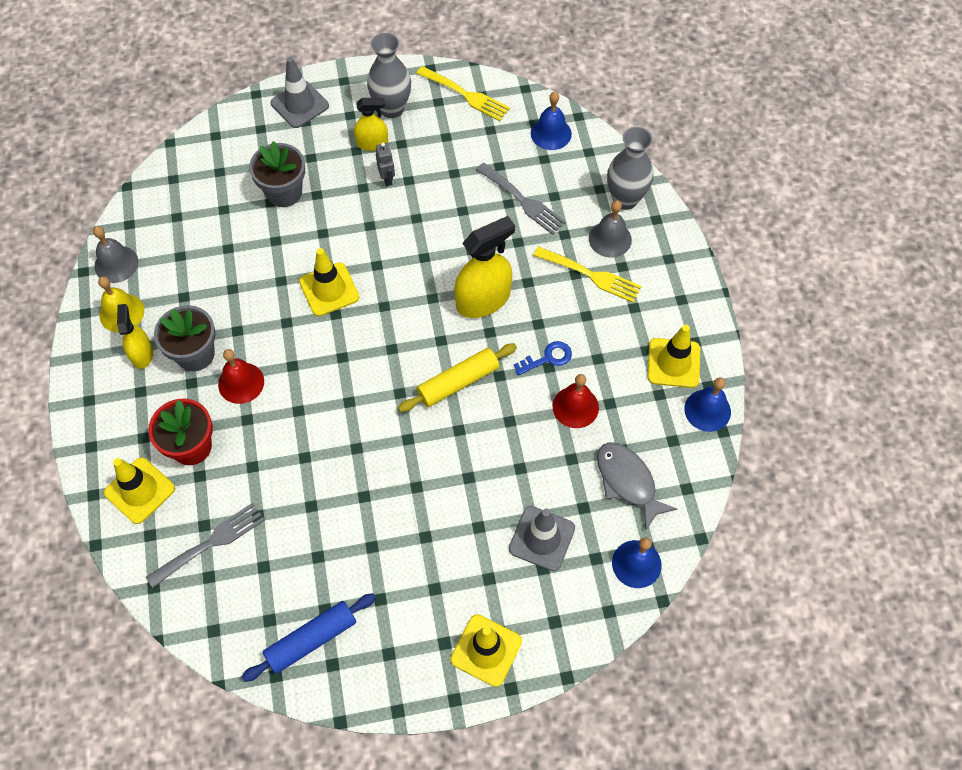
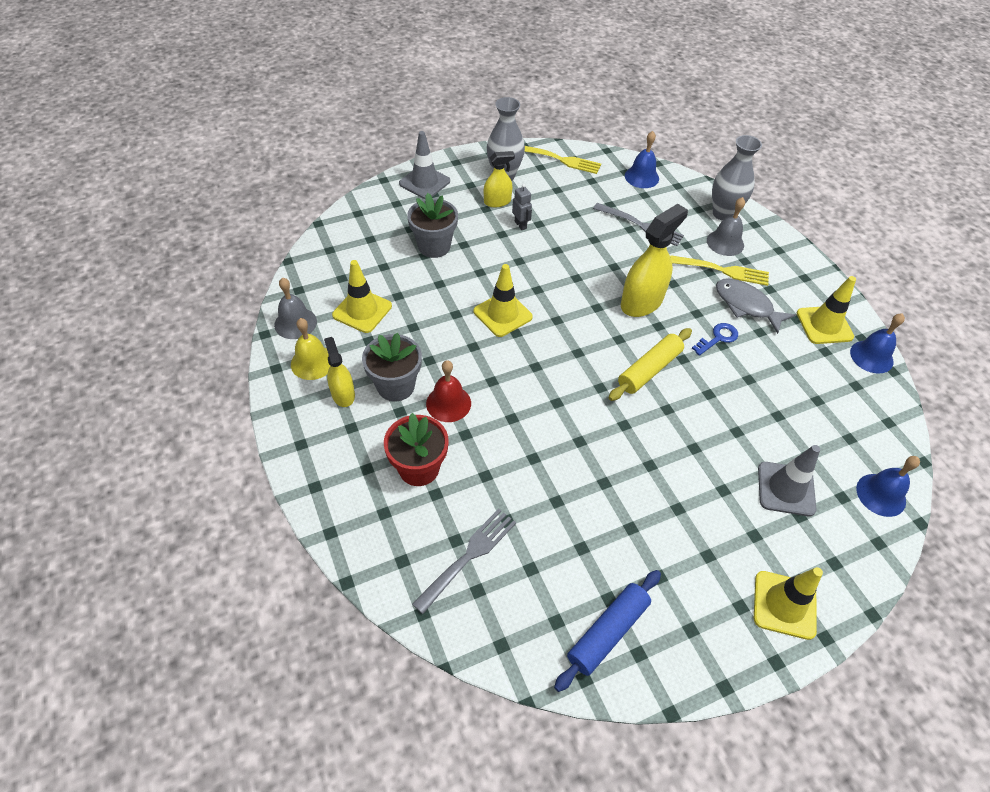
camera: 15 degrees left, 10 degrees down
yellow traffic cone [104,457,175,524] -> yellow traffic cone moved to [332,260,392,333]
red bell [553,374,599,428] -> none
grey fish [597,442,677,531] -> grey fish moved to [716,278,795,334]

